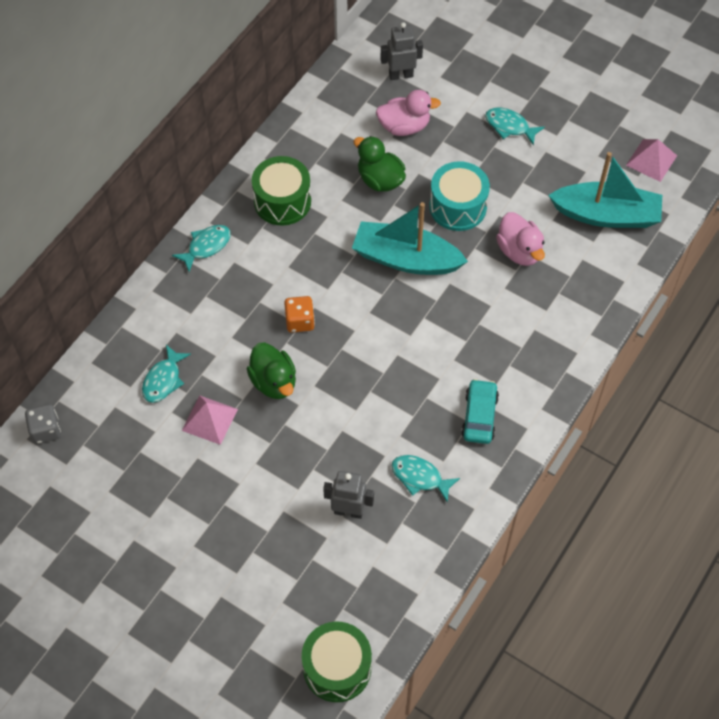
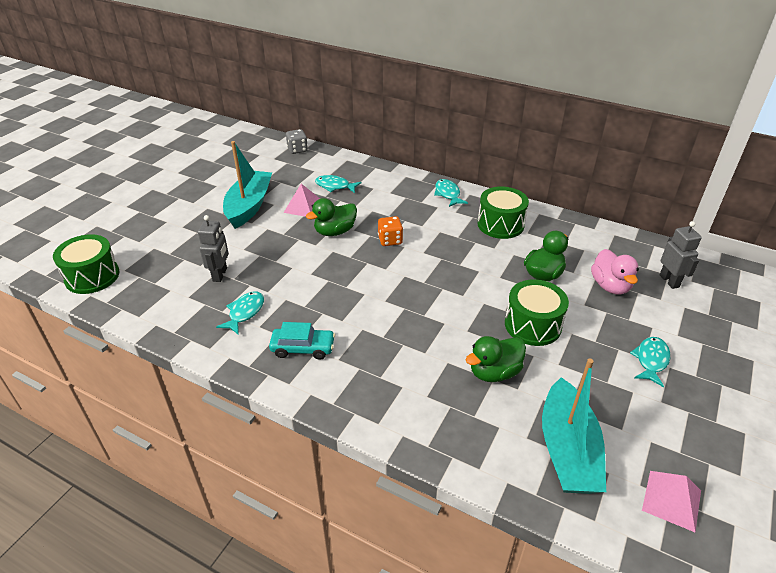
camera: 85 degrees right, 20 degrees down
turquoise fish [172,225,231,272] -> turquoise fish turned 150 degrees counterclockwise [434,179,468,207]
turquoise boat [352,202,468,275] -> turquoise boat moved to [223,141,272,229]
turquoise drum [429,161,490,231] -> green drum [505,279,569,346]
pink duck [496,212,545,266] -> green duck [465,336,526,382]

